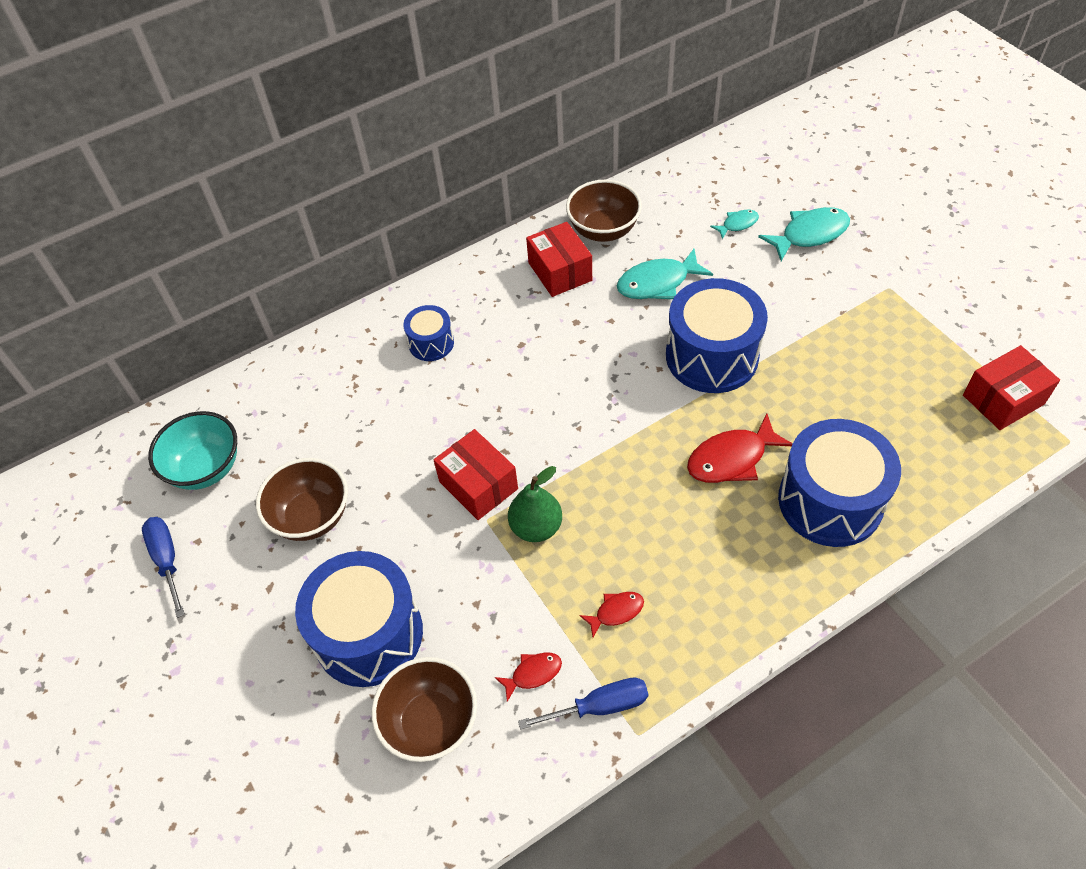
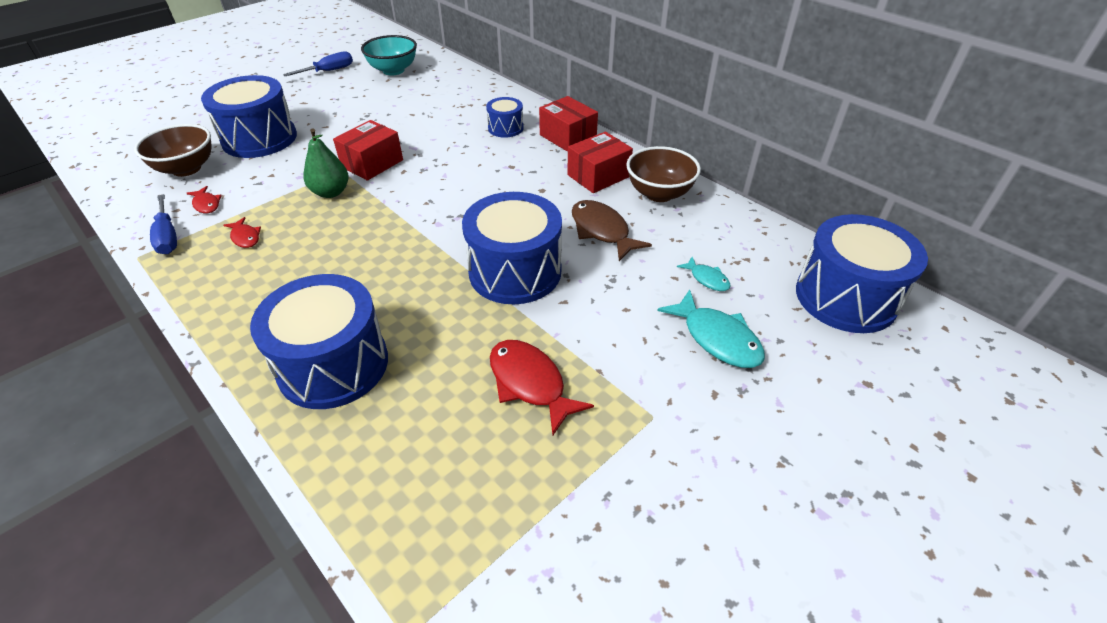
camera: 75 degrees right, 10 degrees down
brown bowl [256,458,348,541] -> none
turquoise fish [617,249,713,299] -> brown fish [572,200,652,261]
red fish [687,414,793,483] -> red fish moved to [490,340,594,435]
red box [963,345,1060,430] -> red box moved to [539,96,598,152]
none -> blue drum [796,214,928,333]

